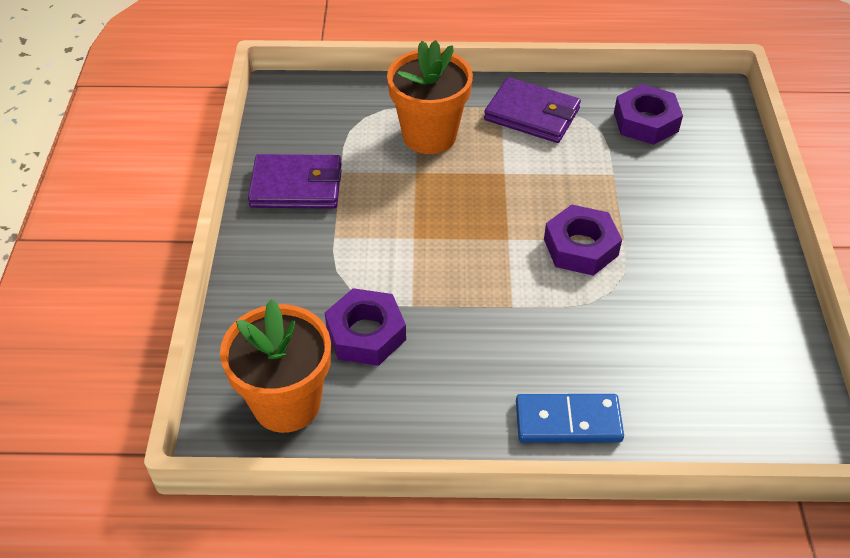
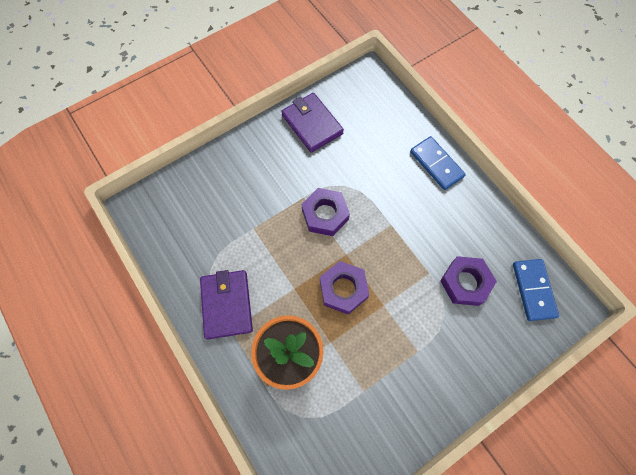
camera: 125 degrees left, 20 degrees up
orange flower pot [220,299,331,433] -> blue domino [513,259,559,321]
purple wallet [248,154,341,209] -> purple wallet moved to [281,93,344,153]
purple nut [614,84,683,145] -> purple nut moved to [320,261,369,315]

